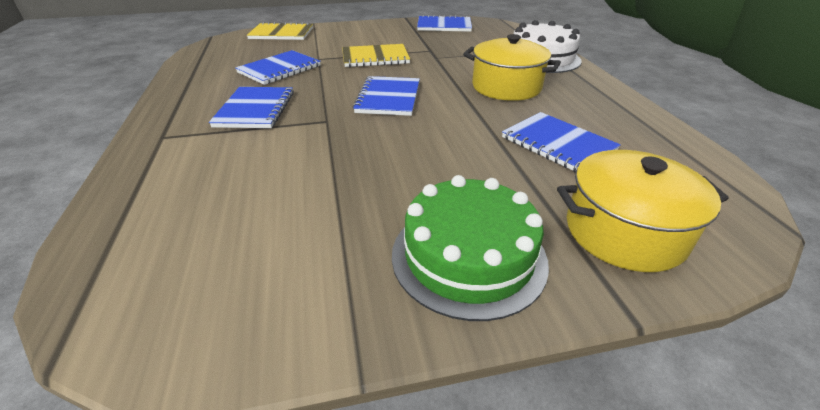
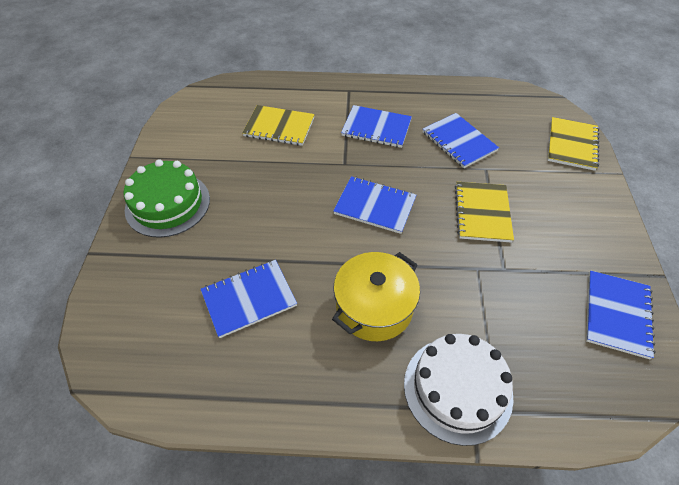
camera: 105 degrees right, 15 degrees up
yellow pot [557,150,729,272] -> none
none -> yellow notebook [242,105,315,146]

